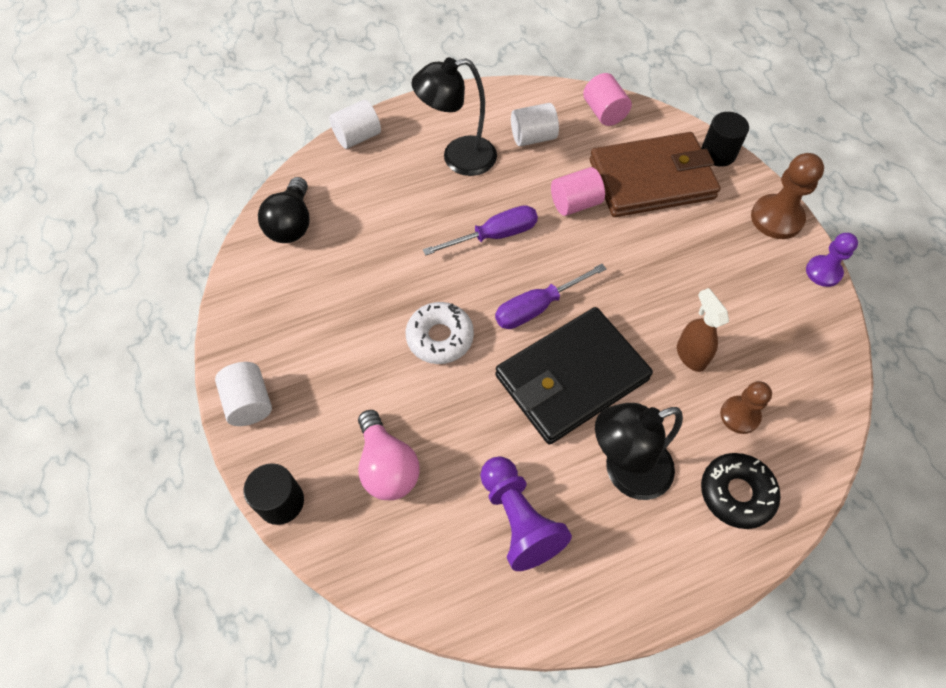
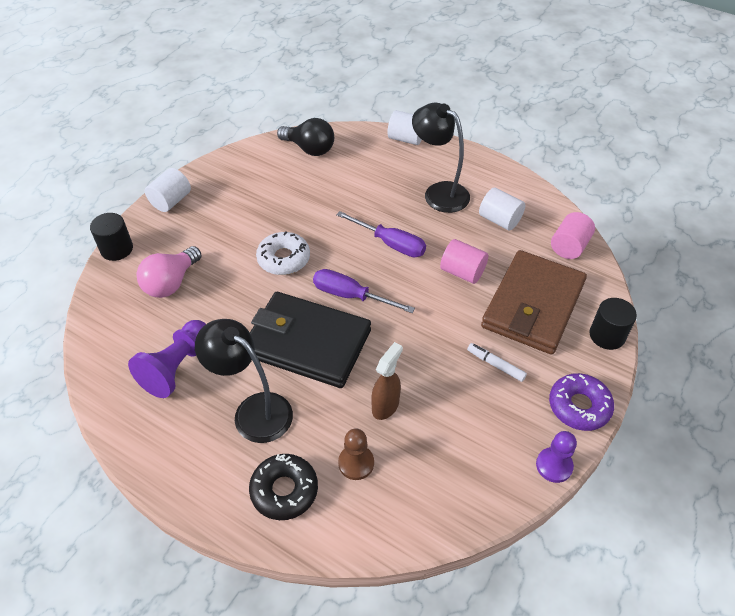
camera: 55 degrees right, 10 degrees down
black light bulb [258,177,310,243] -> black light bulb turned 120 degrees counterclockwise [277,118,334,156]
brown wallet [590,132,721,217] -> brown wallet turned 75 degrees clockwise [481,250,587,355]
brown pawn [751,153,824,239] -> purple donut [549,373,614,431]
none -> white marker [467,343,527,382]

